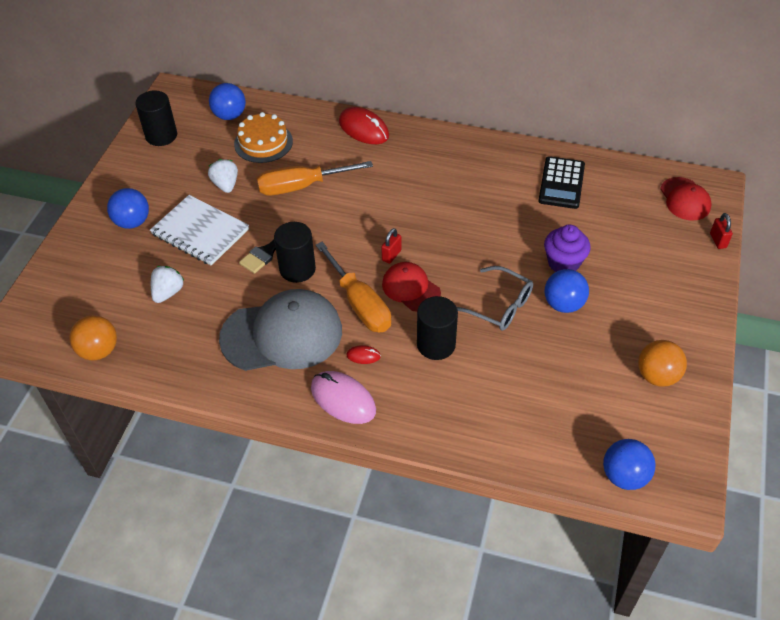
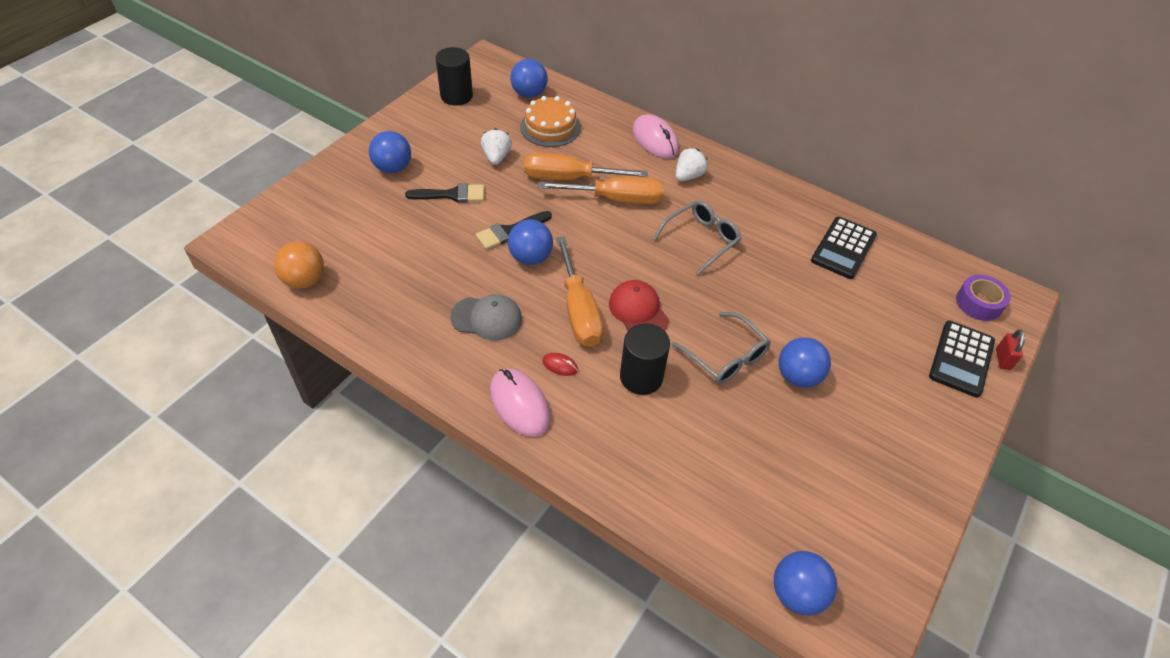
camera: 15 degrees right, 0 degrees up
white notebook [150,195,249,266] -> black brush [405,183,484,203]
white strawberry [151,266,185,303] -> white strawberry moved to [675,148,708,181]
grey cap [219,289,342,371] -> grey cap [450,294,522,341], size x0.54
black cylinder [274,222,316,283] -> blue ball [508,219,553,265]
red mouse [339,107,389,144] -> pink mouse [632,114,679,158]
red padlock [381,228,402,264] -> none
purple cupcake [544,225,591,272] -> none
orange ball [638,340,687,387] -> none
red cap [660,177,712,221] -> purple tape [956,275,1011,321]
none -> orange screwdriver [538,176,664,204]
none -> grey glasses [653,200,742,275]
none -> black calculator [929,320,995,398]

